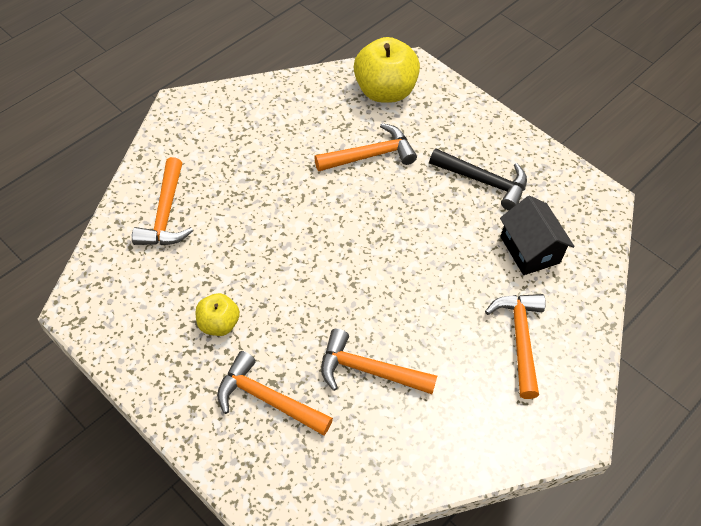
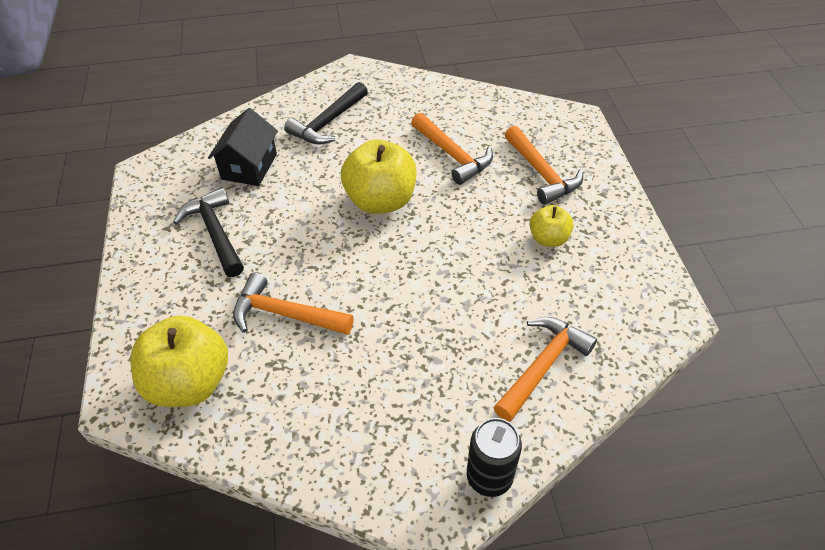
camera: 140 degrees left, 5 degrees down
orange hammer [485,294,546,399] -> black hammer [284,82,368,145]
none -> yellow apple [341,139,416,214]
none -> black can [467,418,522,497]

